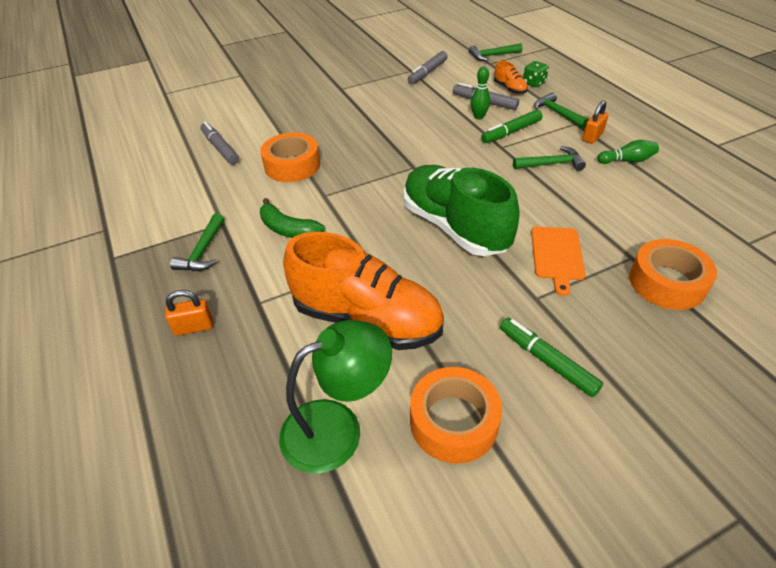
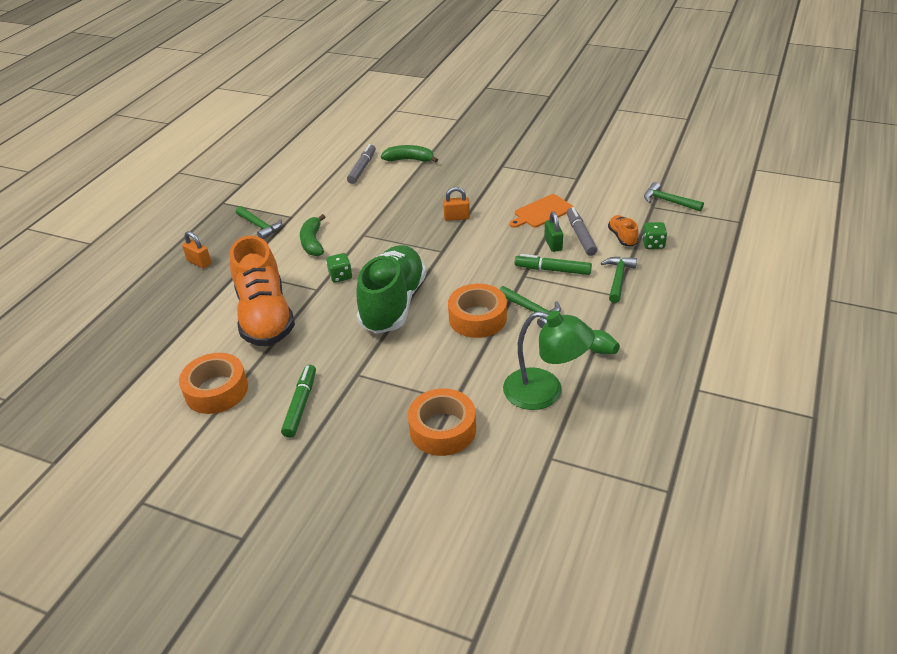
camera: 50 degrees right, 5 degrees down
green hammer [170,213,224,271] -> green hammer turned 105 degrees counterclockwise [236,206,282,239]
orange tape [260,132,320,182] -> orange tape moved to [448,283,507,338]
green lamp [279,320,392,474] -> green lamp moved to [503,310,595,410]
grey marker [408,51,448,84] -> none
green bowling pin [471,66,490,119] -> green padlock [544,211,563,252]
orange shoe [494,61,528,94] -> orange shoe turned 150 degrees clockwise [608,215,639,246]
orange cutting board [531,227,586,296] -> orange cutting board moved to [510,194,574,228]
orange padlock [583,100,609,144] -> orange padlock moved to [443,187,470,221]
none -> green dice [326,253,352,283]
none -> green banana [381,145,438,163]

